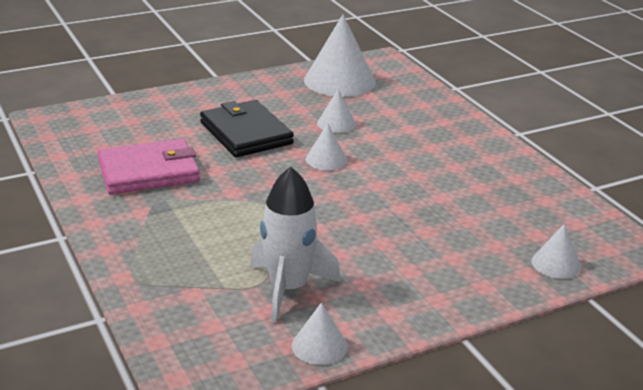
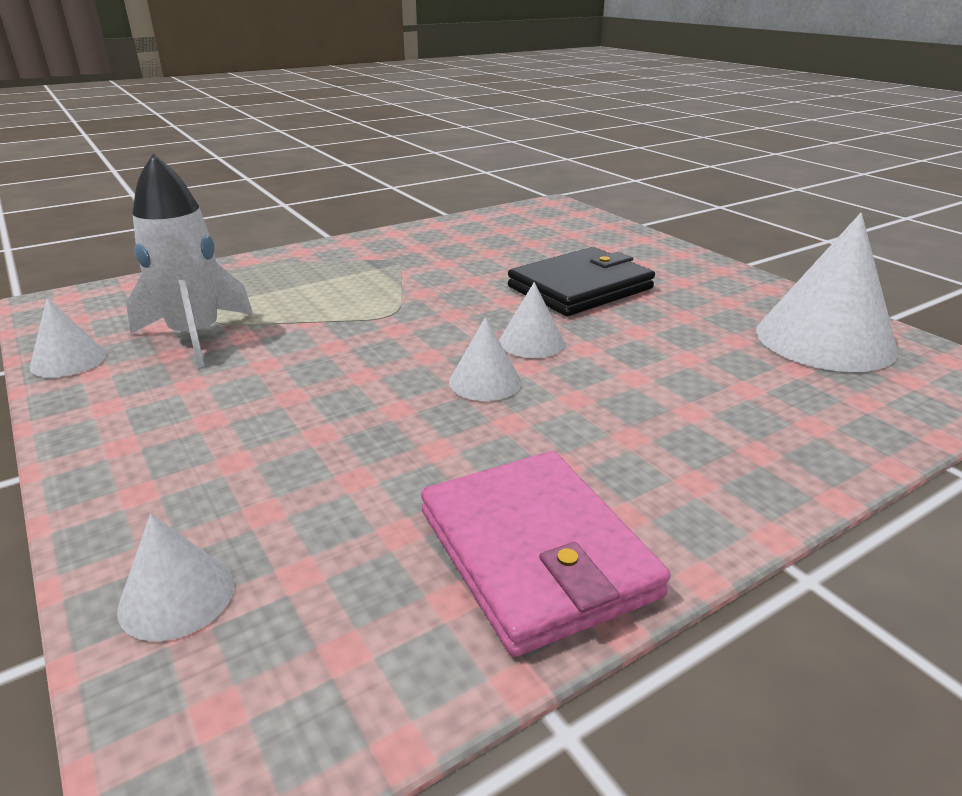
camera: 85 degrees right, 0 degrees up
pink wallet [97,139,200,195] -> pink wallet moved to [421,451,671,657]
white cone [317,89,356,133] -> white cone moved to [449,317,522,401]

